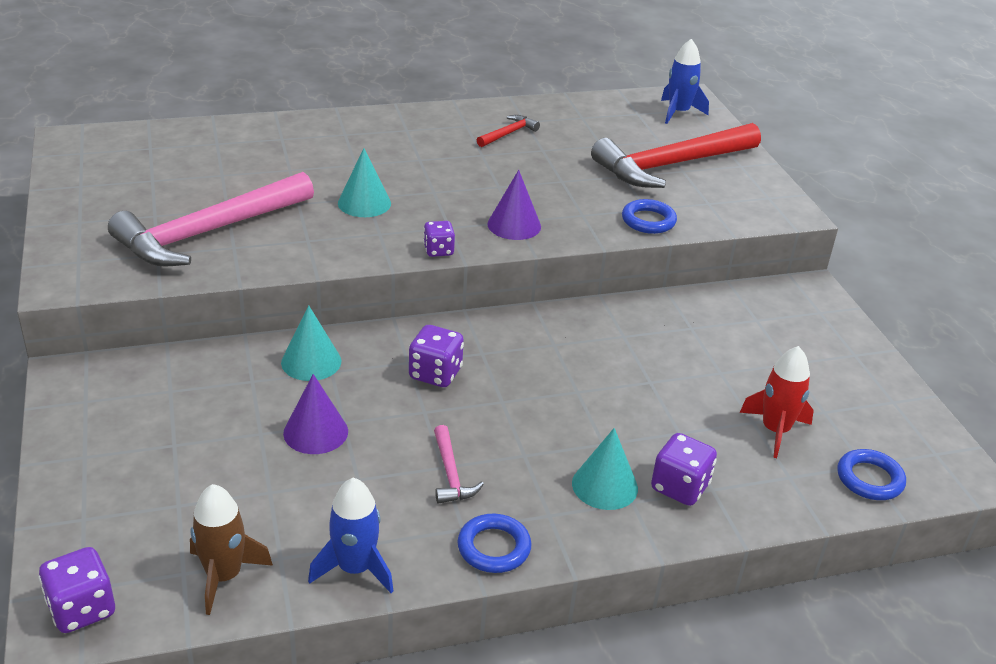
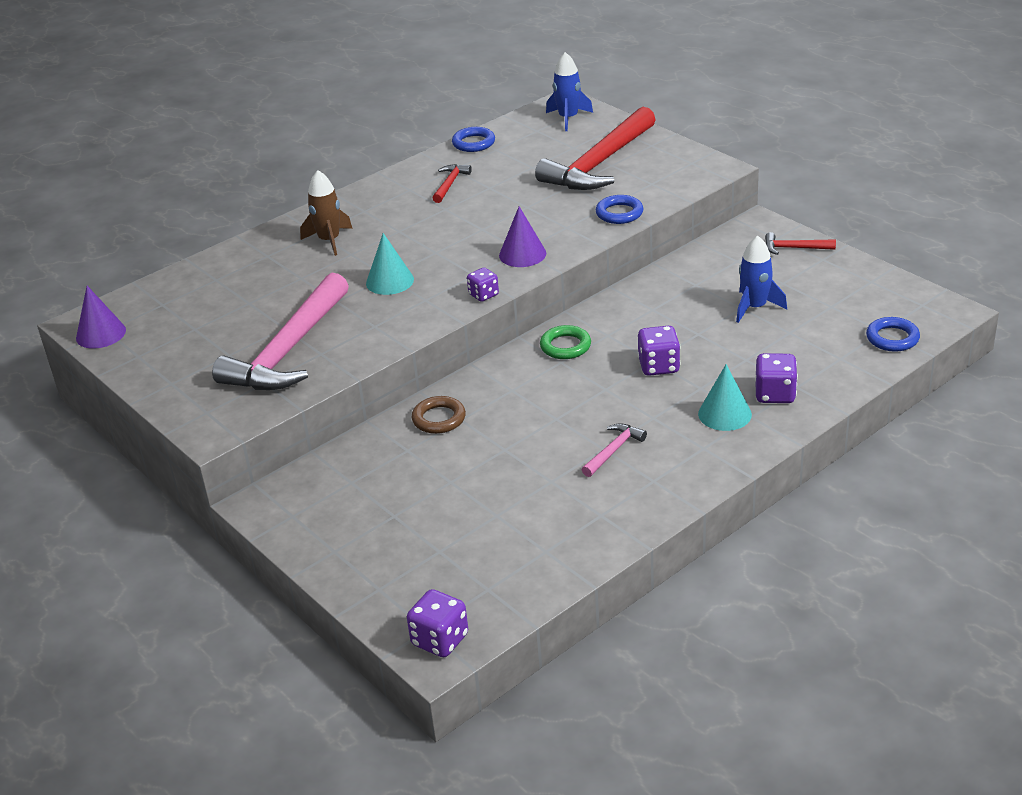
camera: 20 degrees left, 0 degrees up
brown rocket [190,484,273,615] -> brown rocket moved to [300,170,352,256]
turquoise cone [281,305,342,381] -> brown ring [411,396,466,434]
purple cone [283,374,348,454] -> purple cone moved to [76,286,126,349]
blue rocket [308,478,394,593] -> blue rocket moved to [736,235,787,323]
purple dice [409,325,464,387] -> purple dice moved to [638,326,680,376]
pink hammer [434,425,484,504] -> pink hammer turned 105 degrees counterclockwise [582,423,647,477]
blue ring [457,514,532,573] -> blue ring moved to [452,127,495,152]
red rocket [740,346,814,458] -> none
none -> green ring [540,325,591,359]
none -> red hammer [765,232,836,255]

